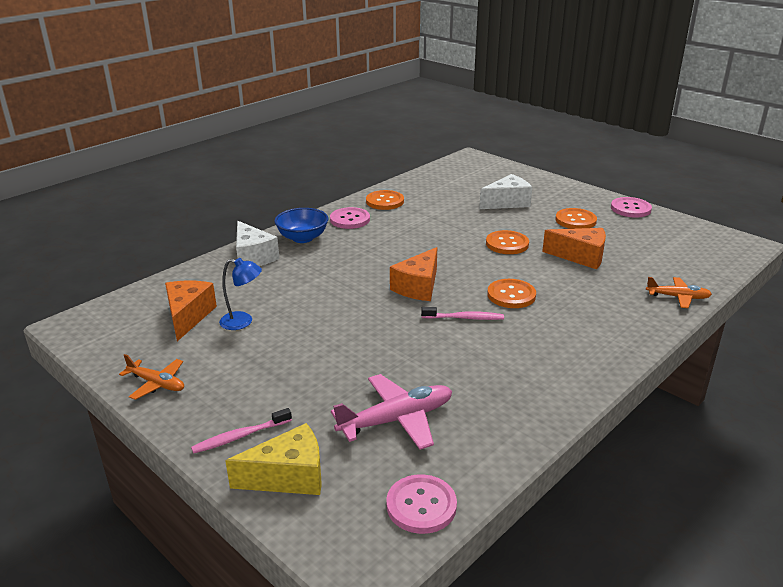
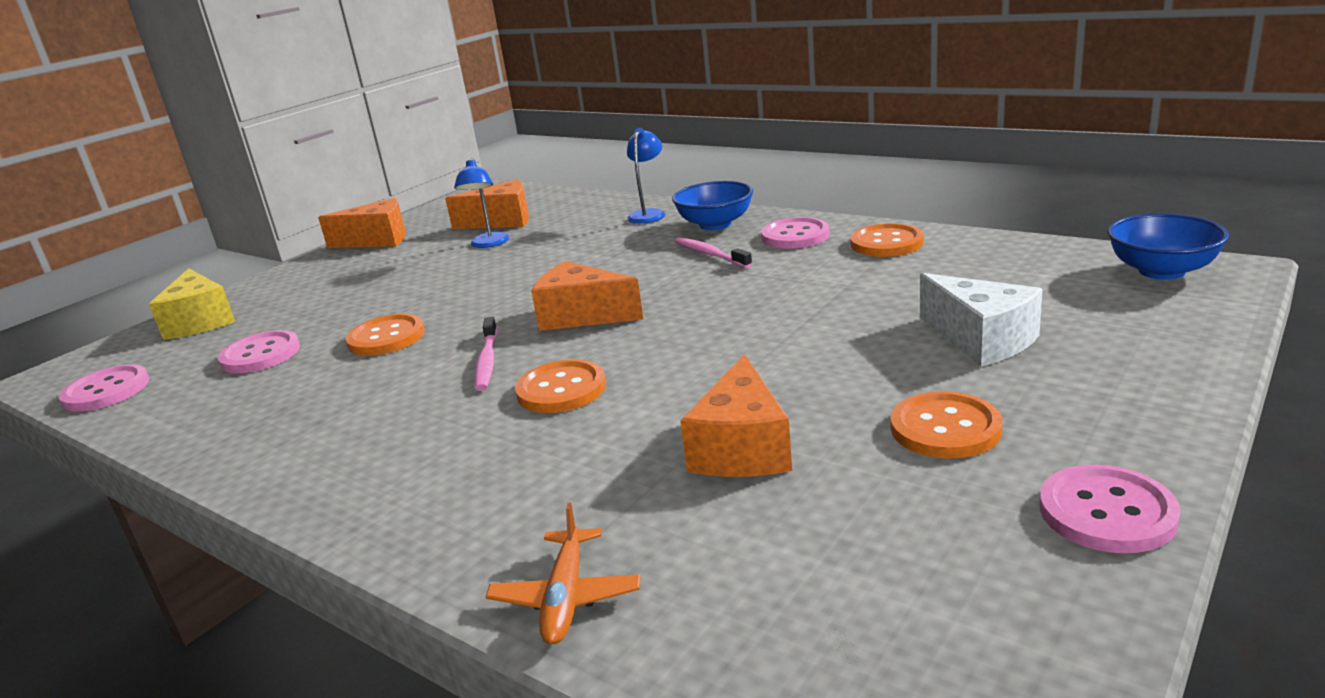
camera: 85 degrees right, 5 degrees down
orange plane [119,354,184,400] -> orange cheese [318,198,406,248]
pink toothbrush [191,408,292,454] -> pink toothbrush moved to [675,237,752,268]
white cheese [236,221,280,266] -> blue lamp [627,128,665,224]
pink plane [331,374,452,450] -> pink button [218,330,300,373]
orange button [486,230,529,254] -> orange button moved to [345,314,425,356]
none -> blue bowl [1108,213,1229,280]

